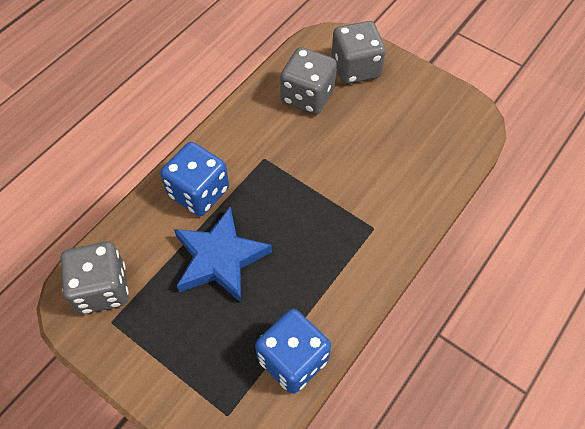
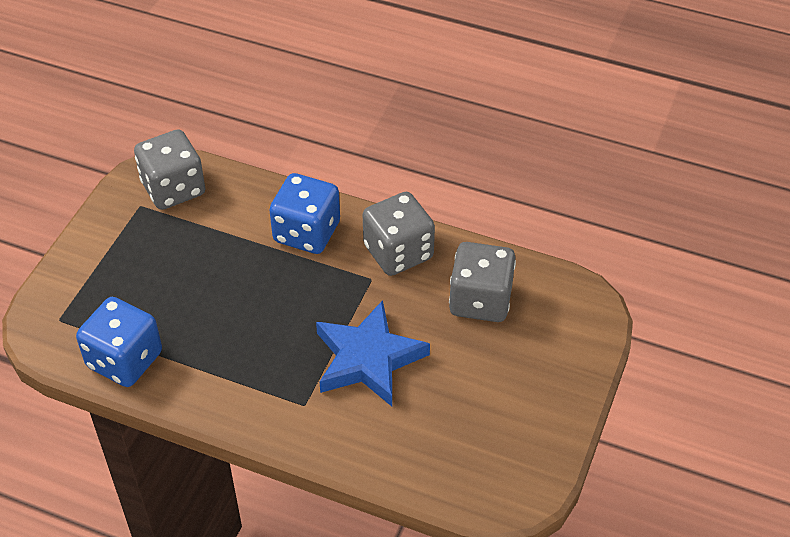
camera: 75 degrees right, 10 degrees down
blue star [174,206,272,302] -> blue star moved to [316,300,430,407]
grey dice [332,21,386,84] -> grey dice moved to [363,192,435,276]

